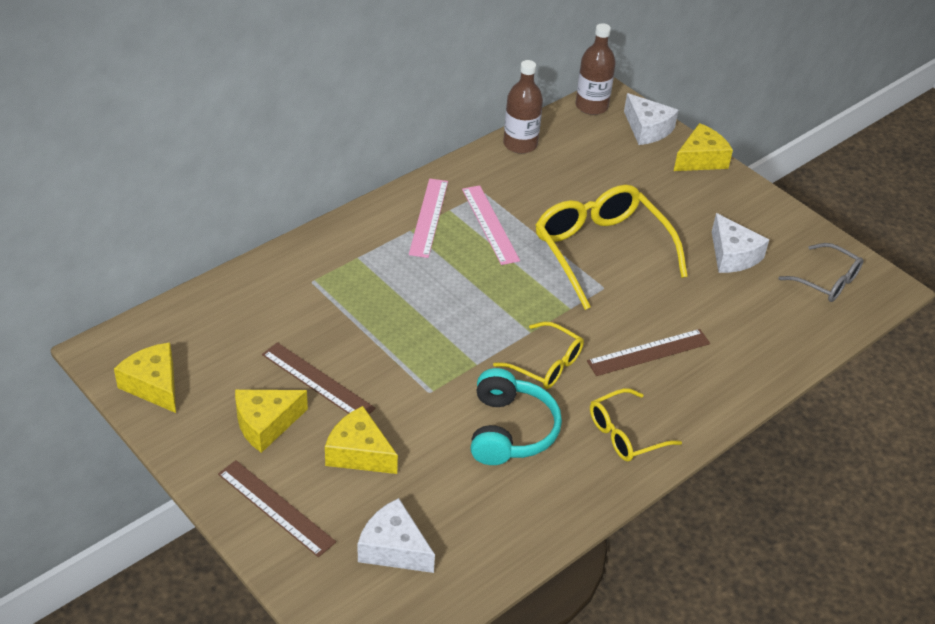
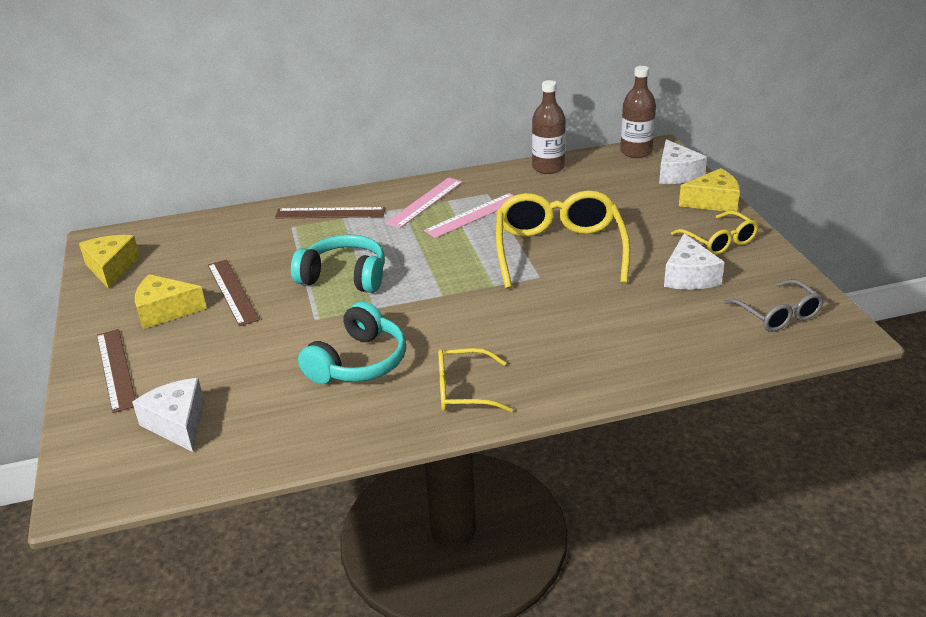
camera: 30 degrees right, 10 degrees down
yellow cheese [325,406,398,474] -> none
pink ruler [462,185,520,265] -> pink ruler turned 45 degrees clockwise [424,193,514,238]
yellow glasses [493,321,584,389] -> yellow glasses moved to [671,211,758,255]
brown ruler [587,329,710,376] -> brown ruler moved to [275,207,385,218]
none -> turquoise headphones [291,235,385,293]

